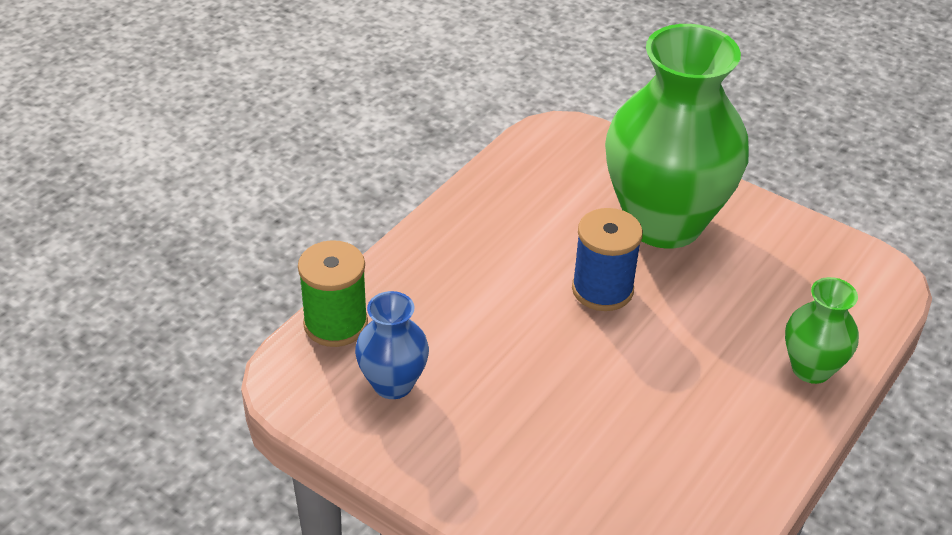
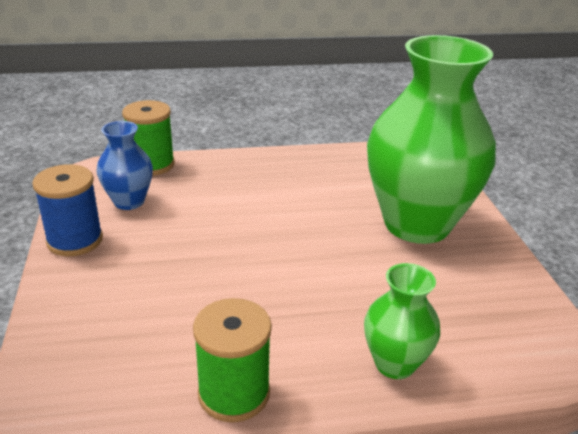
camera: 45 degrees right, 10 degrees down
blue spool [572,208,643,311] -> blue spool moved to [32,164,103,256]
none -> green spool [193,298,272,422]

